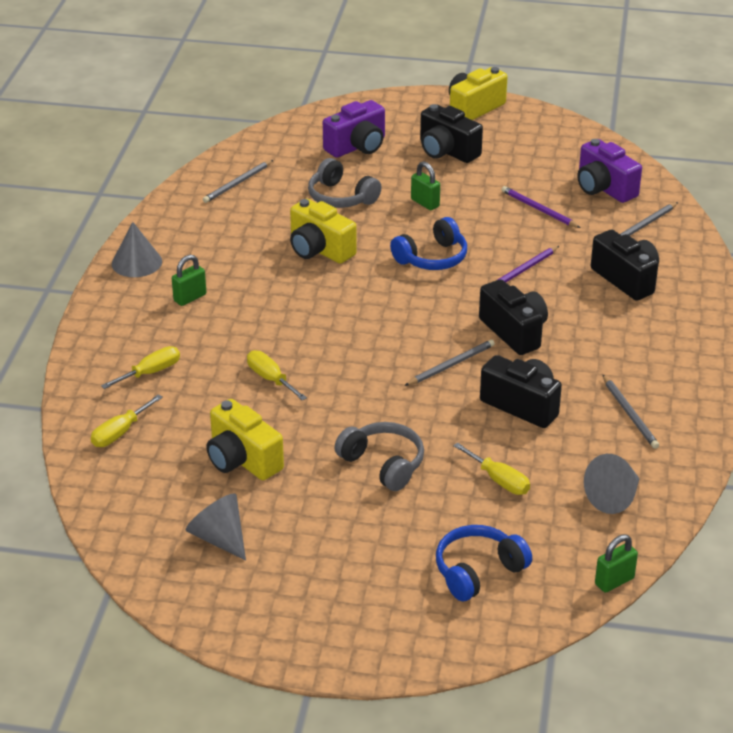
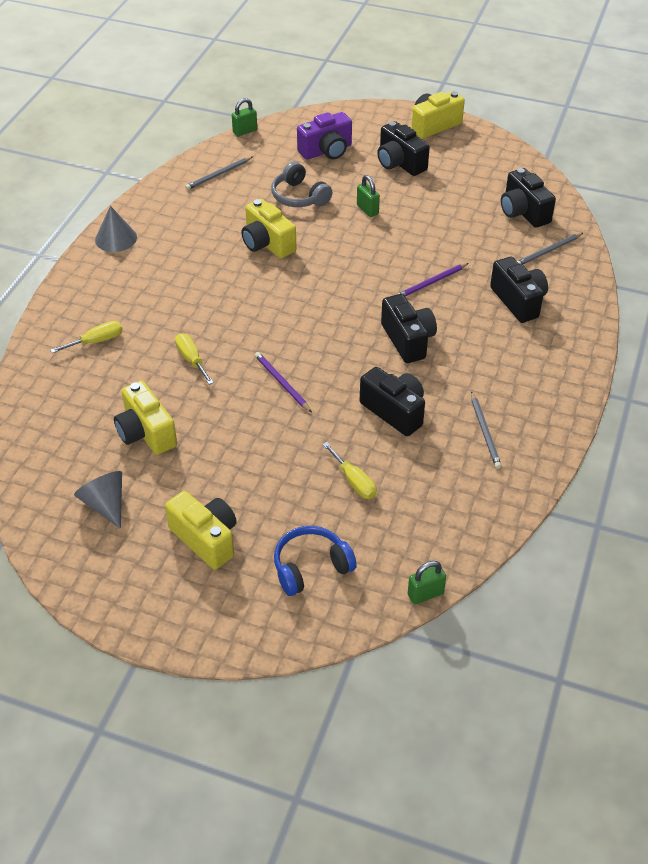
camera: 10 degrees right, 10 degrees up
yellow screwdriver [91,394,163,447] -> none
green padlock [172,255,206,306] -> green padlock moved to [232,98,257,136]
grey headphones [334,422,424,491] -> none
blue headphones [390,217,467,270] -> none
grey pencil [404,340,495,386] -> none
purple pencil [501,186,581,228] -> purple pencil moved to [255,352,312,413]
purple camera [577,139,642,203] -> black camera [501,168,556,228]
grey cone [584,454,640,514] -> none
none -> yellow camera [165,491,237,570]

